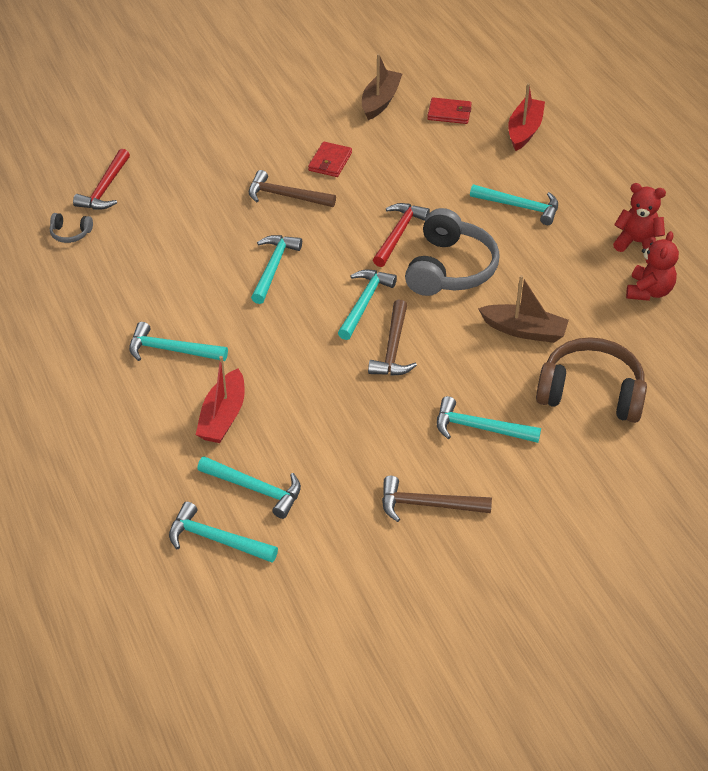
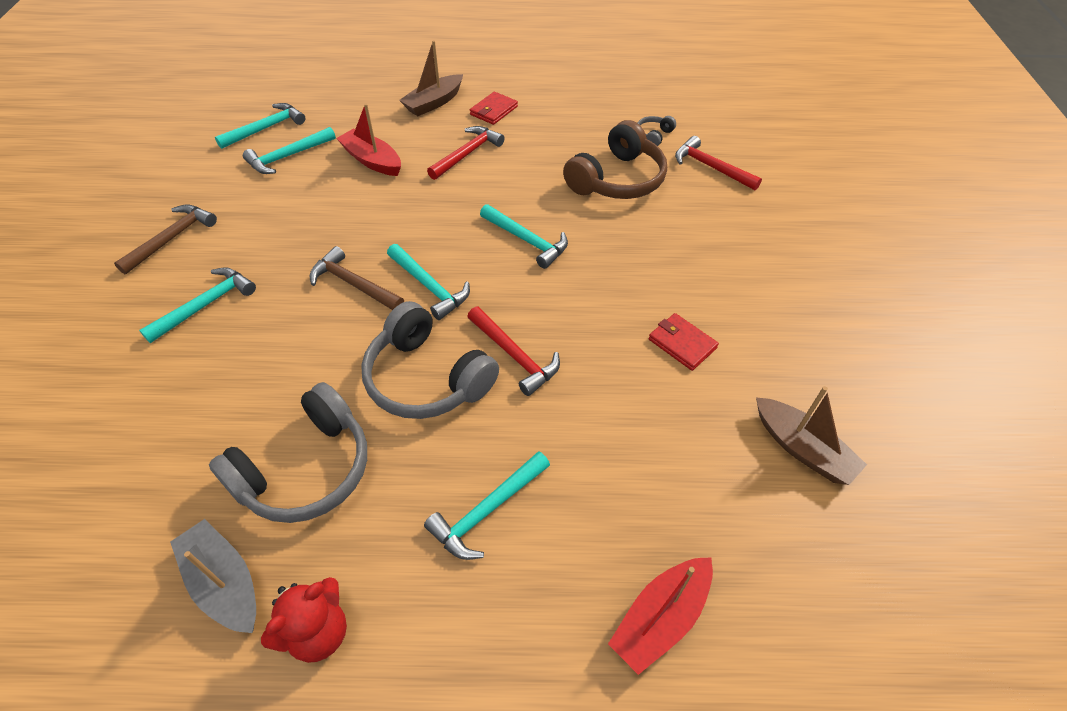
camera: 115 degrees right, 5 degrees up
turquoise hammer [129,322,228,361] -> red hammer [427,126,504,180]
brown hammer [249,170,336,207] -> none
red wallet [427,97,472,124] -> red wallet moved to [470,92,518,125]
brown boat [478,275,569,343] -> brown boat moved to [399,40,463,116]
red boat [508,83,545,151] -> red boat turned 90 degrees clockwise [608,557,713,675]
brown headphones [536,337,647,423] -> brown headphones moved to [563,120,667,199]
red teddy bear [626,231,679,301] -> grey boat [170,519,256,633]
none -> grey headphones [209,382,367,523]

